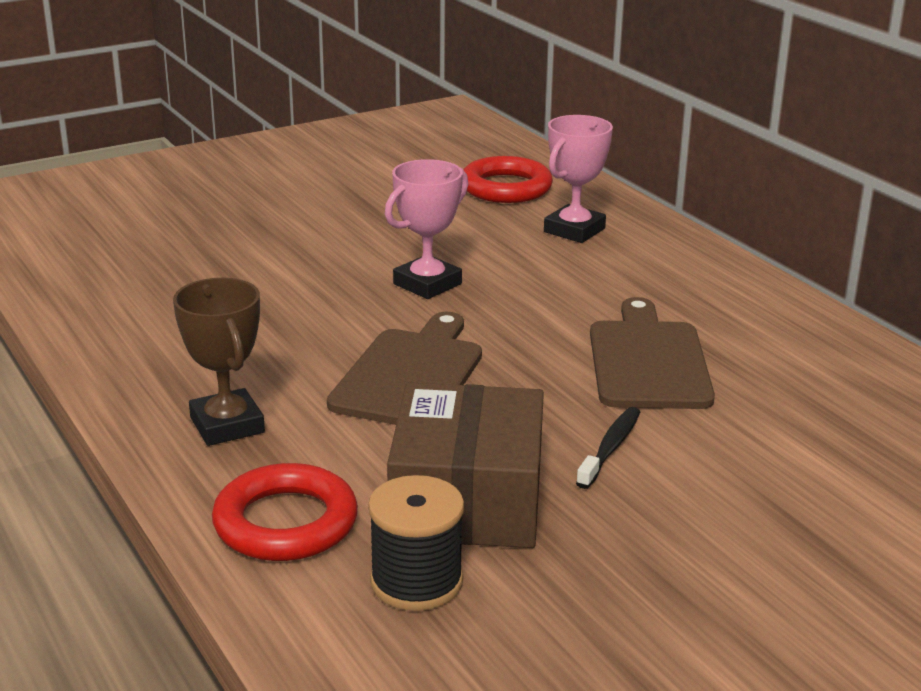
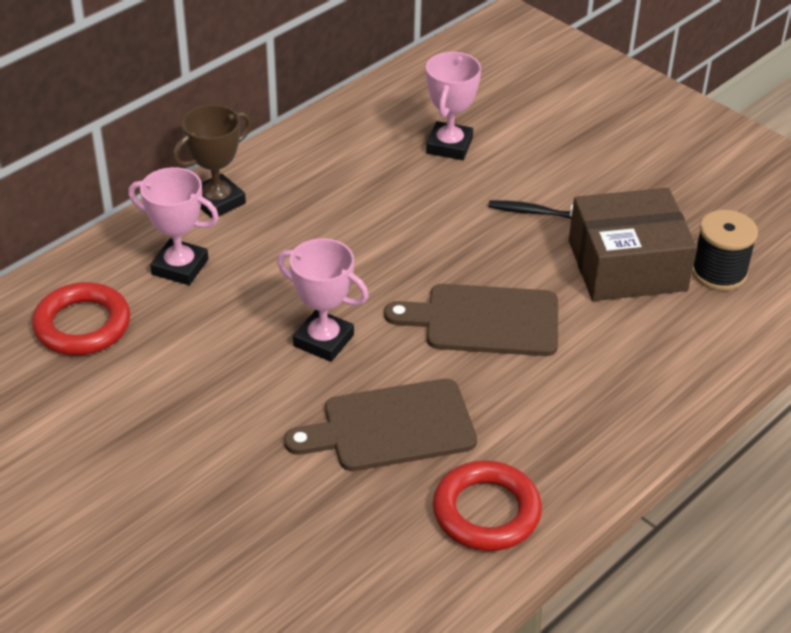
camera: 105 degrees left, 15 degrees up
brown trophy [173,278,265,446] -> brown trophy moved to [172,105,252,218]
red ring [212,463,358,561] -> red ring moved to [433,460,542,551]
brown cutting board [590,297,715,409] -> brown cutting board moved to [284,379,477,471]
none -> pink trophy [426,52,481,160]

